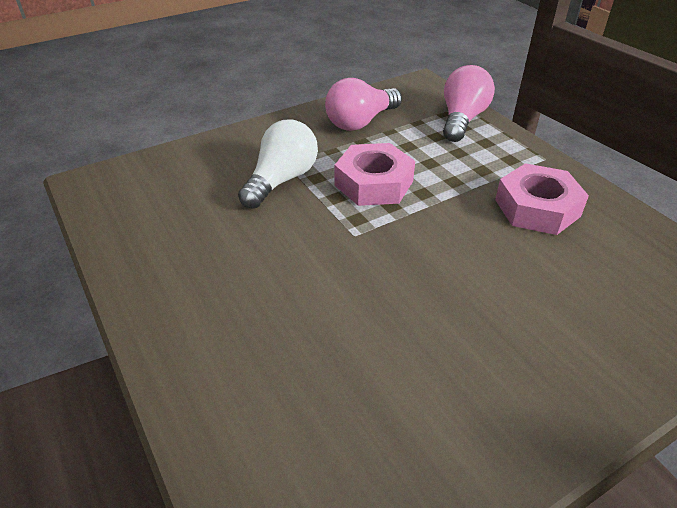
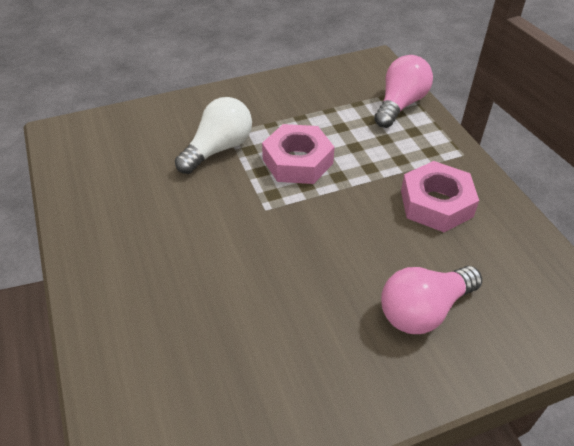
camera: 10 degrees right, 5 degrees up
pink light bulb [325,78,402,131] -> pink light bulb moved to [381,266,482,334]

